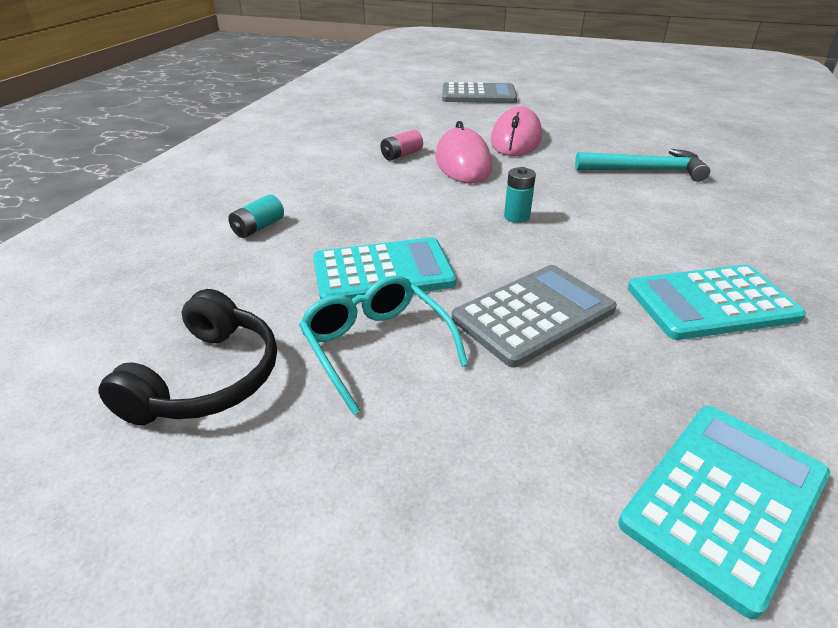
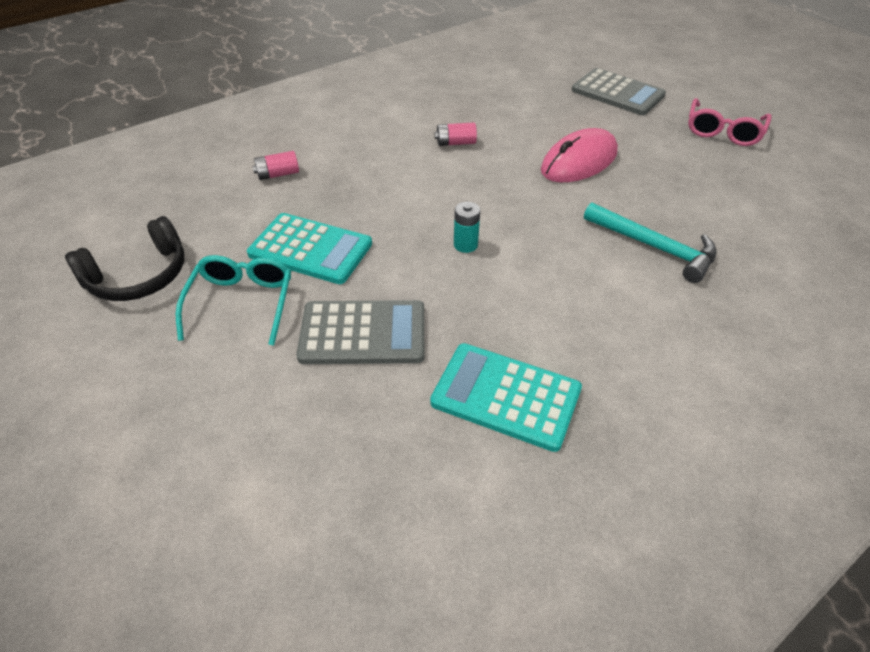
camera: 35 degrees right, 10 degrees up
turquoise battery [228,194,284,238] -> pink battery [252,151,299,180]
pink mouse [435,121,492,183] -> none
turquoise calculator [618,406,830,619] -> none
none -> pink glasses [688,98,772,146]

